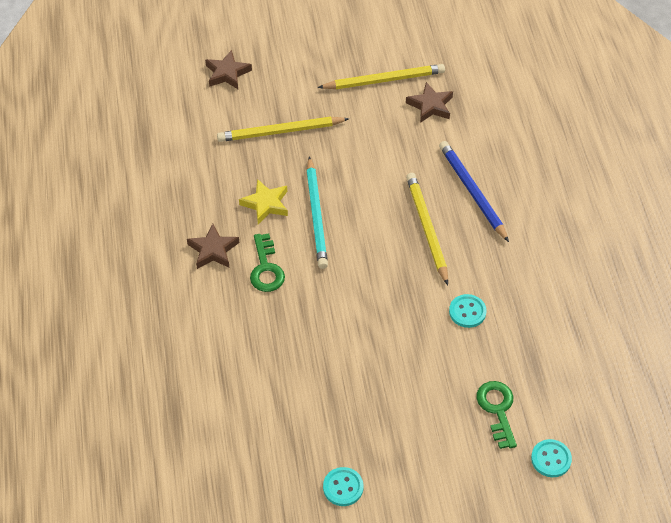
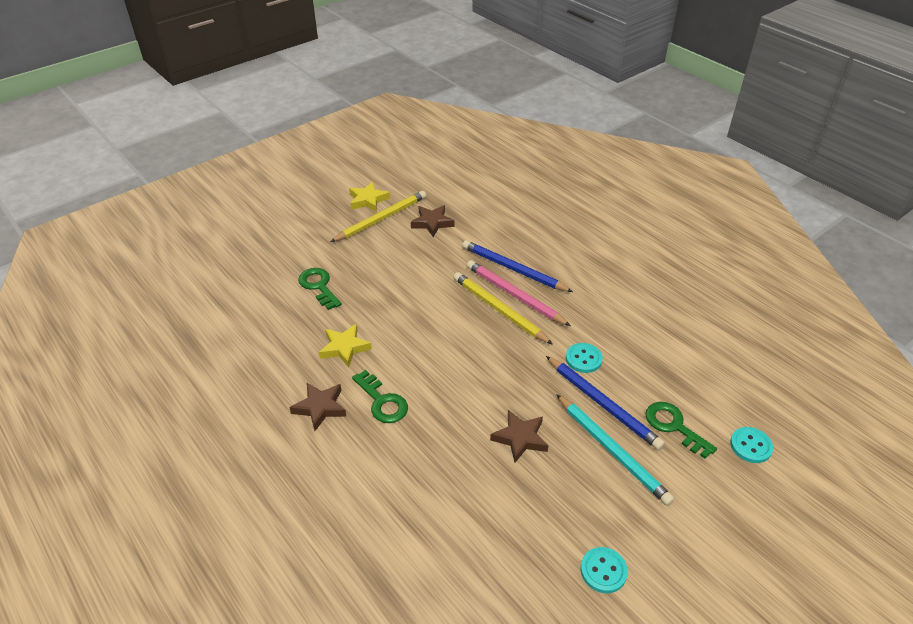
camera: 30 degrees left, 10 degrees down
brown star [205,50,252,89] -> brown star moved to [490,410,548,463]
yellow pencil [217,117,350,142] -> green key [298,268,342,310]
turquoise pencil [306,156,328,269] -> turquoise pencil moved to [556,394,674,506]
none -> yellow star [349,182,390,212]
none -> pink pencil [467,260,571,326]
none -> blue pencil [546,356,665,450]

